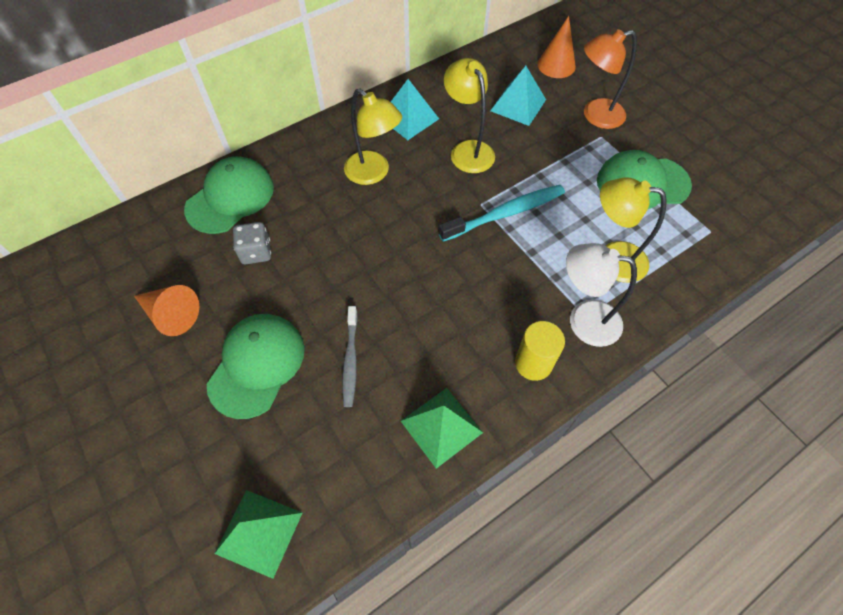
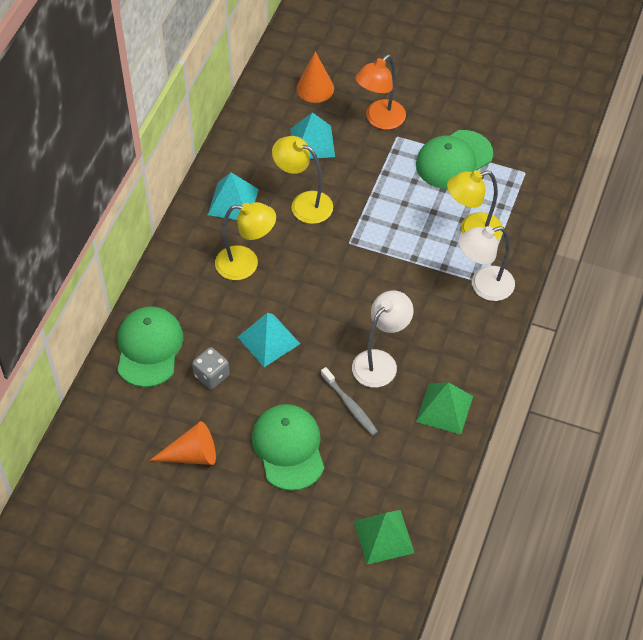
camera: 35 degrees left, 5 degrees down
turquoise toothbrush [438,185,565,242] -> none
yellow cylinder [515,321,565,381] -> none
none -> turquoise pyramid [238,313,300,367]
none -> white lamp [352,290,414,388]

